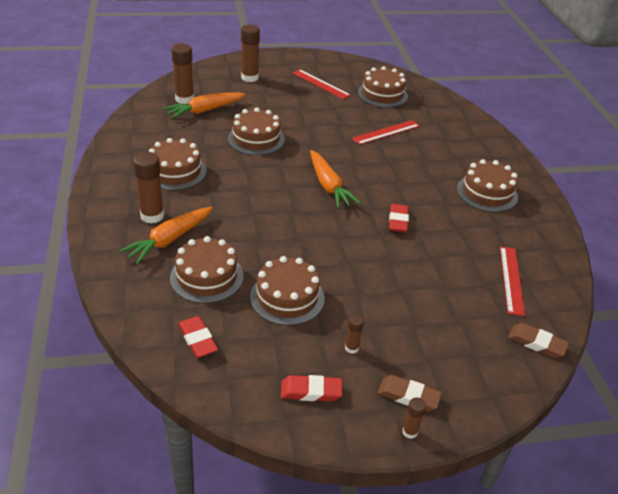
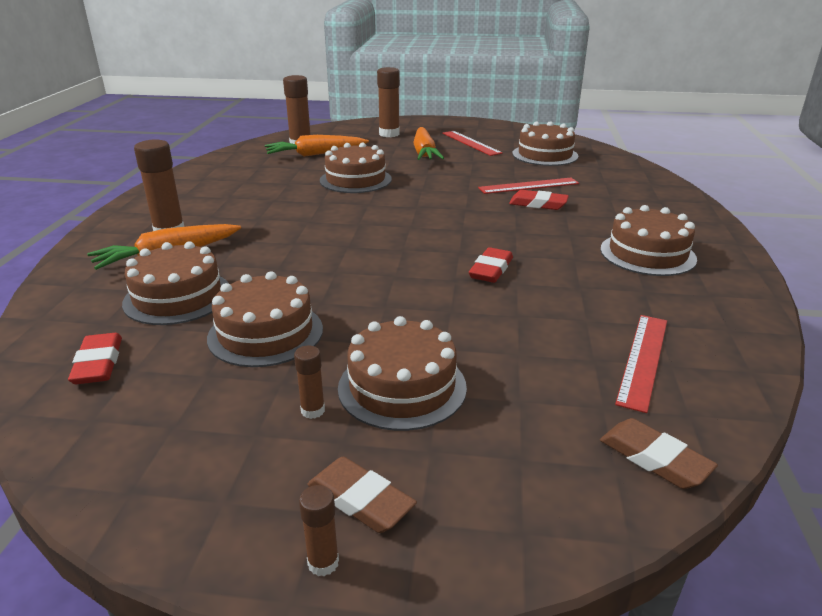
camera: 20 degrees right, 10 degrees down
brown cake [149,138,206,190] -> brown cake moved to [338,316,467,431]
red eraser [281,375,342,401] -> red eraser moved to [509,190,569,210]
orange carrot [310,150,360,208] -> orange carrot moved to [413,127,444,160]

